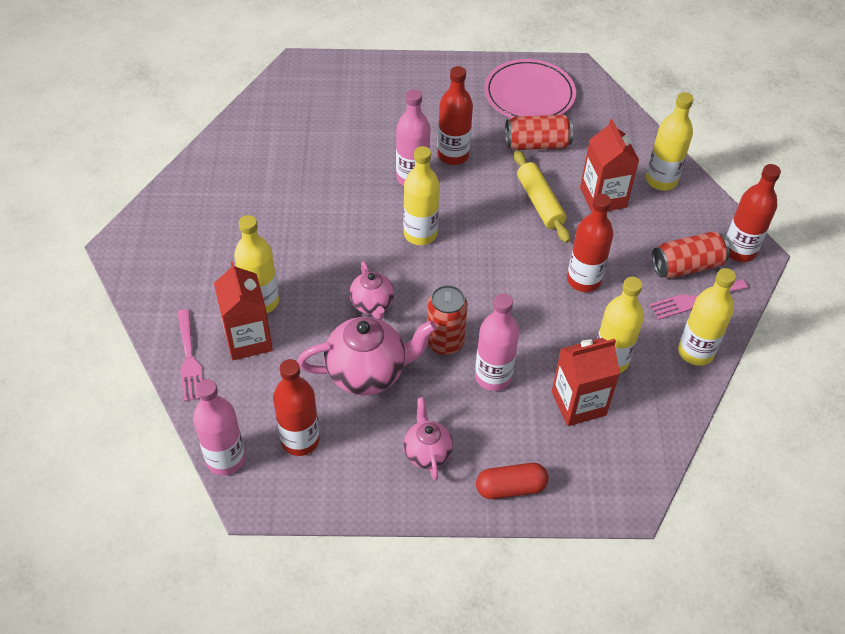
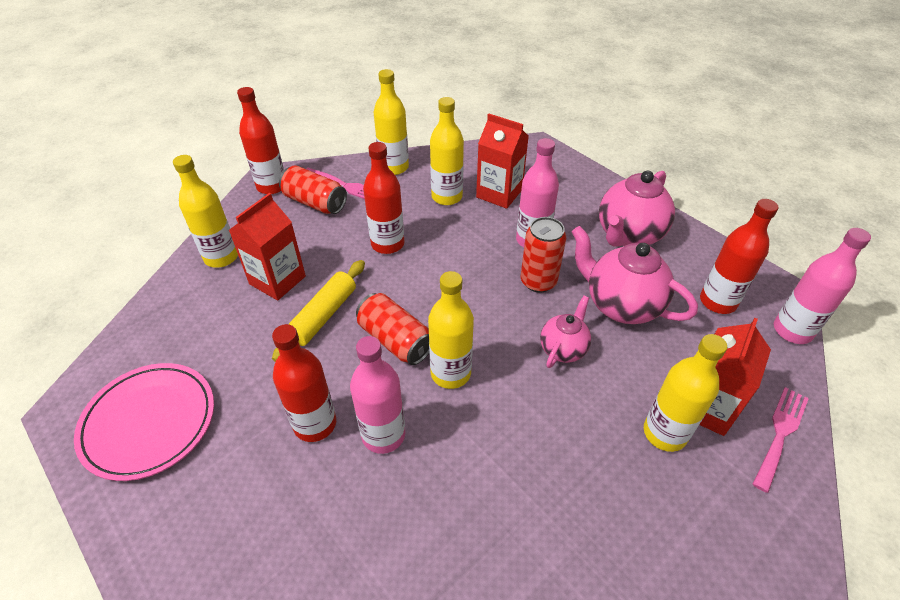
camera: 130 degrees left, 5 degrees down
pink teapot [403,397,453,481] -> pink teapot [599,170,675,247], size x1.71
red capsule [476,463,549,499] -> none
red can [505,115,573,150] -> red can moved to [356,293,429,365]

